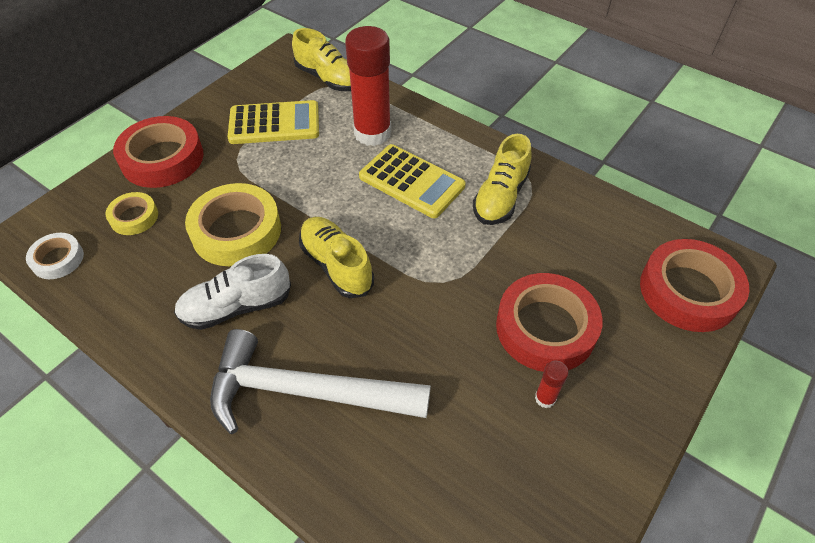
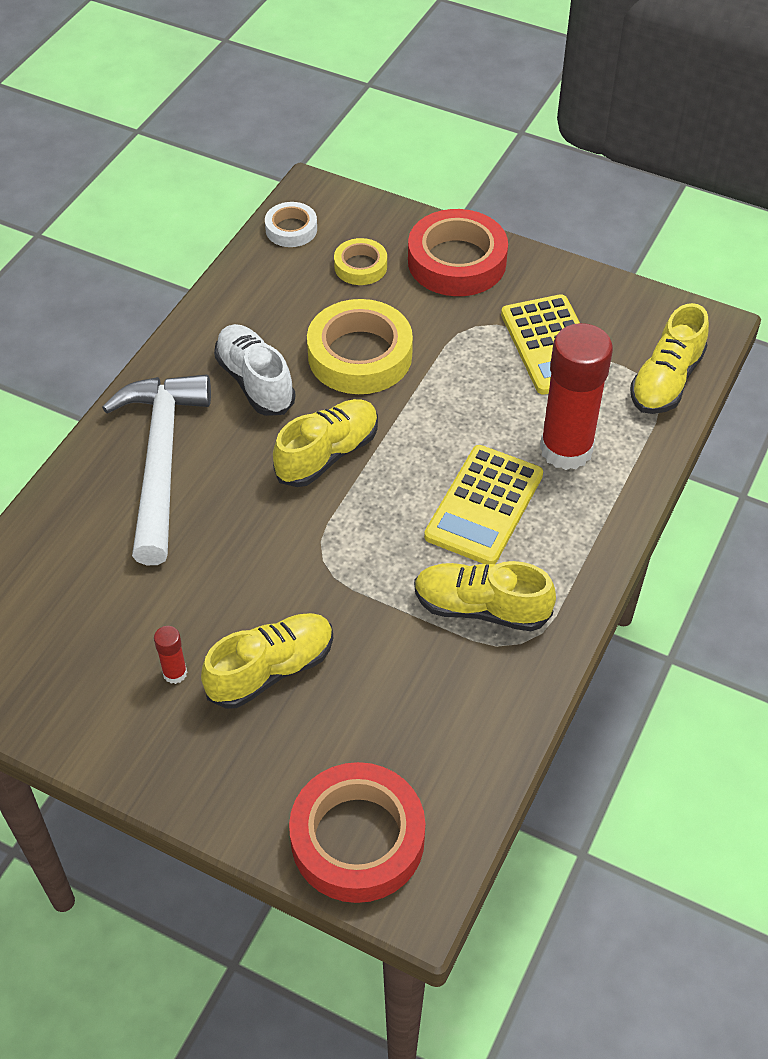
camera: 80 degrees right, 0 degrees up
red tape [496,273,603,372] -> yellow shoe [201,613,333,708]

